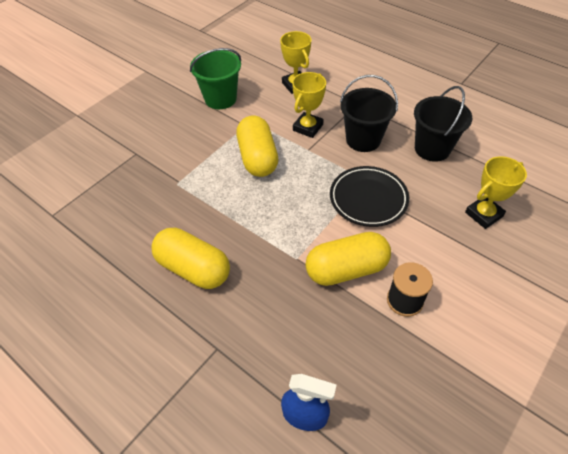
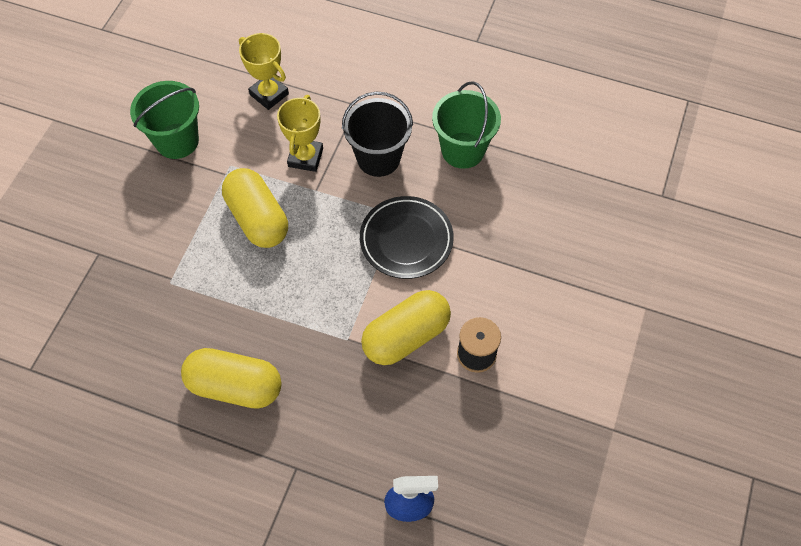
camera: 20 degrees left, 10 degrees up
black bucket [414,86,472,162] -> green bucket [432,81,501,169]
yellow trophy [465,156,527,229] -> none

